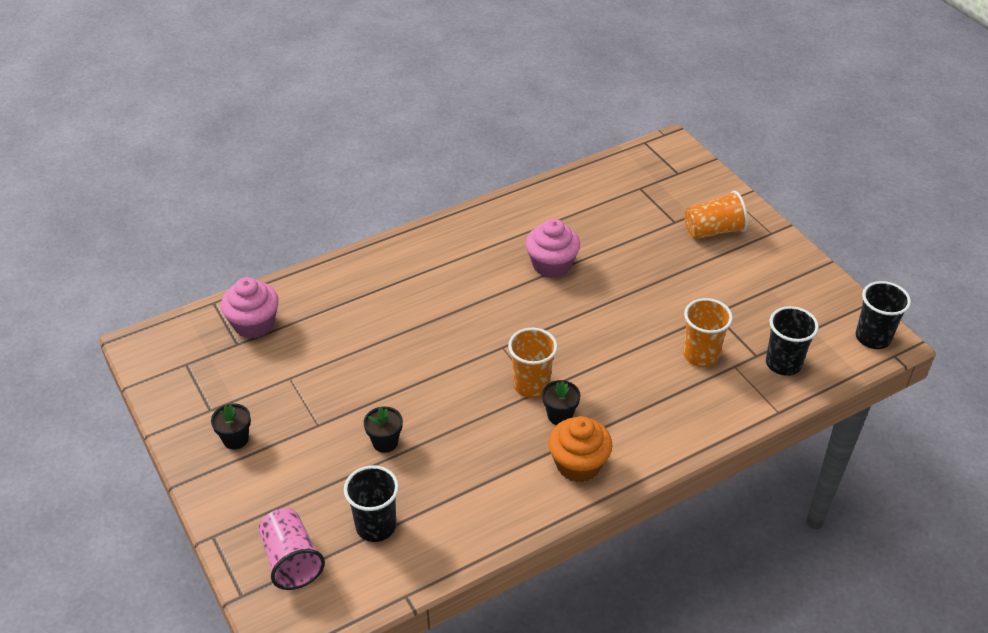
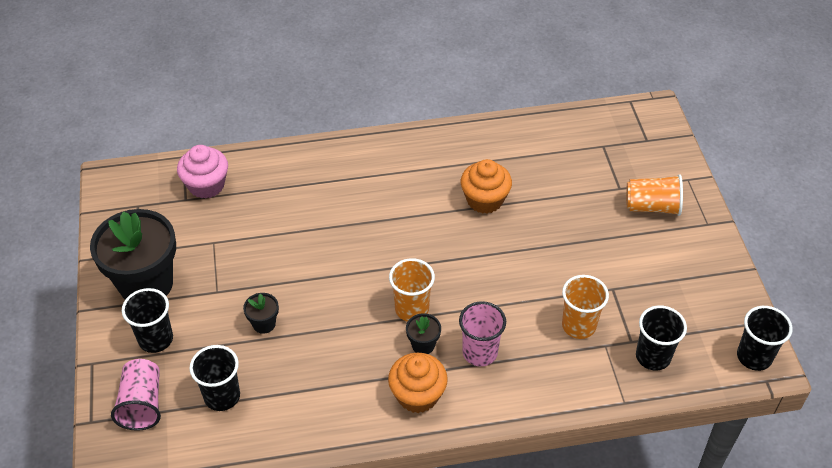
camera: 20 degrees right, 5 degrees up
black flower pot [211,403,251,449] -> black flower pot [90,209,176,300], size x2.39
pink cupcake [526,219,580,278] -> orange cupcake [461,159,512,214]
none -> black cup [122,288,173,353]
none -> pink cup [459,301,506,366]

